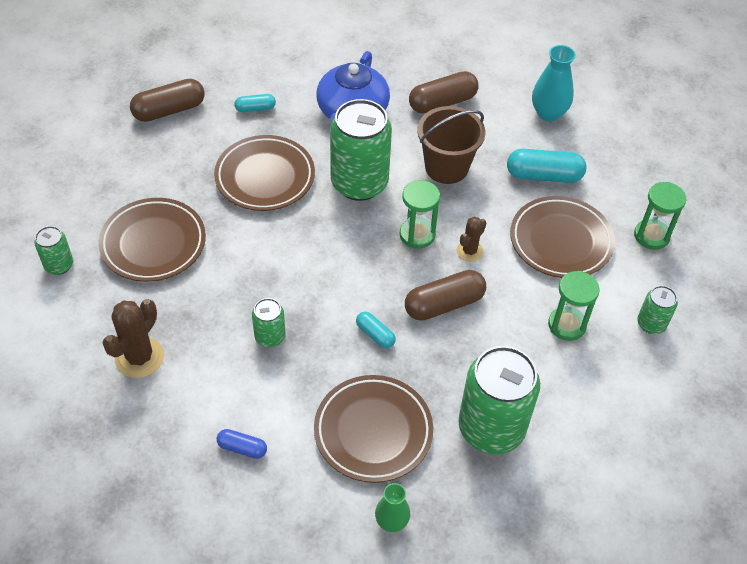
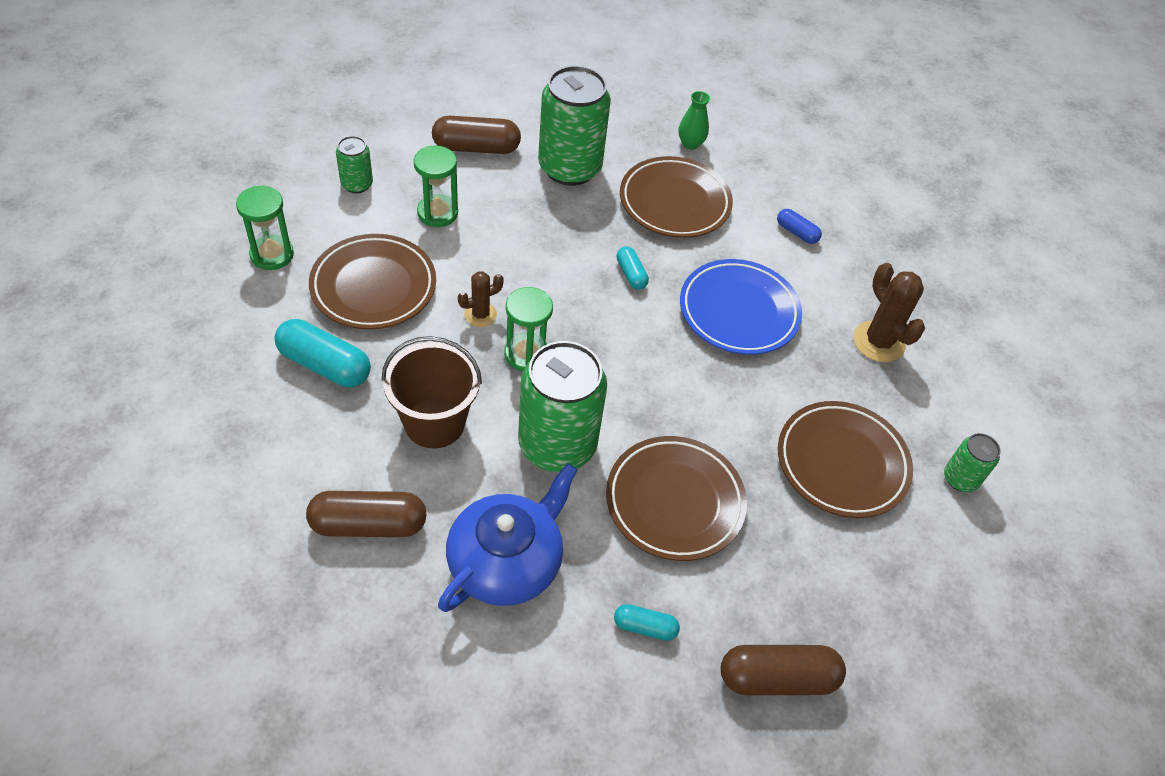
camera: 160 degrees left, 0 degrees up
brown cactus [102,299,164,378] -> brown cactus turned 75 degrees counterclockwise [853,263,925,362]
green can [252,298,286,347] -> blue plate [680,259,802,355]
brown capsule [405,270,486,321] -> brown capsule moved to [432,116,521,154]
turquoise vase [532,45,576,121] -> none

